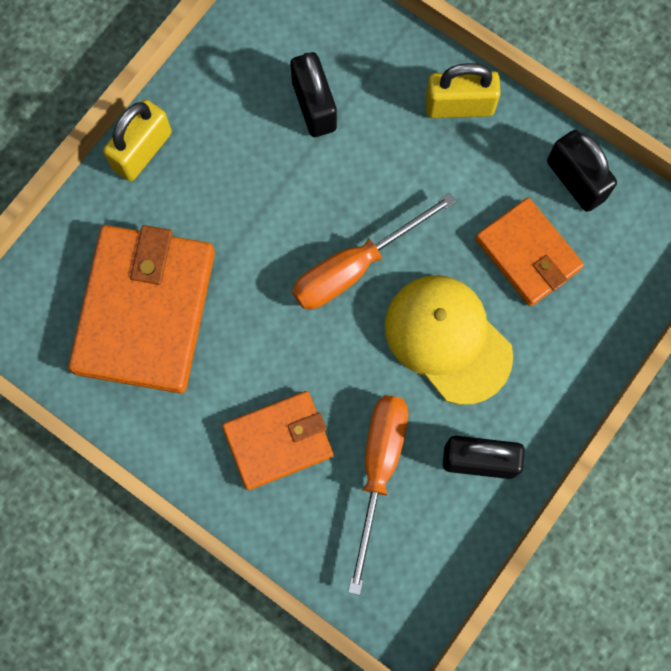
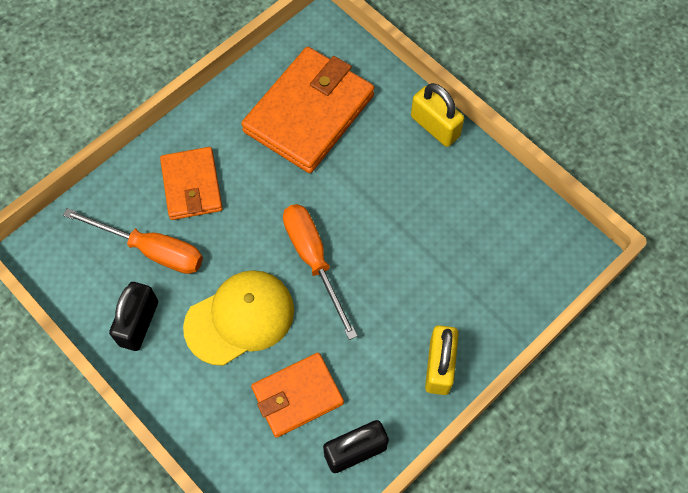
camera: 100 degrees right, 10 degrees down
orange wallet [68,225,215,393] -> orange wallet turned 75 degrees counterclockwise [241,47,374,173]
black padlock [290,52,337,137] -> none

